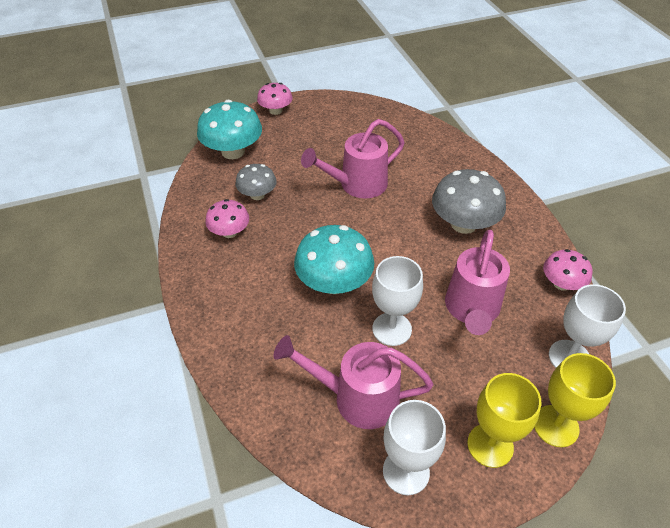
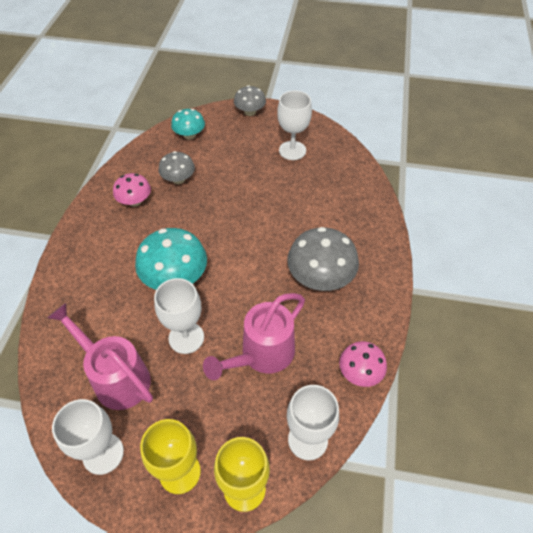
camera: 30 degrees right, 5 degrees up
turquoise mushroom [197,100,262,159] -> turquoise mushroom [171,109,205,140], size x0.60
pink mushroom [257,83,293,115] -> grey mushroom [234,85,266,116]
pink watering can [301,119,405,198] -> none
none -> white goblet [277,91,312,160]

